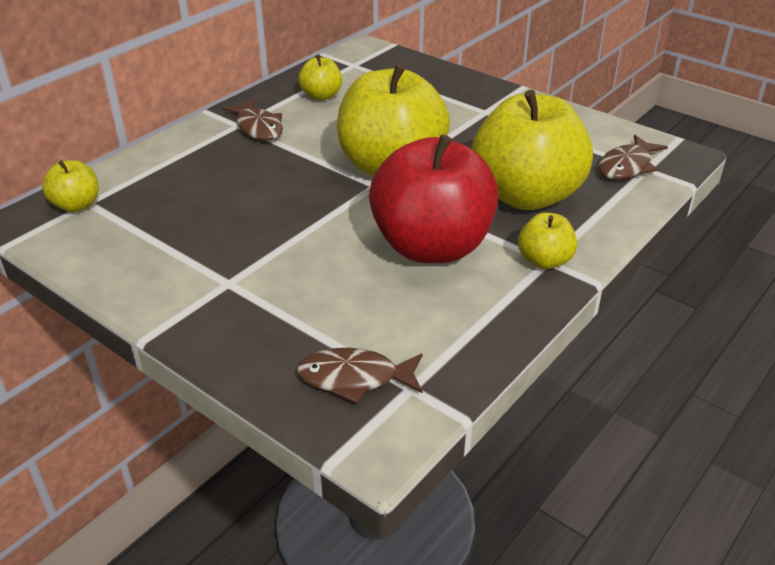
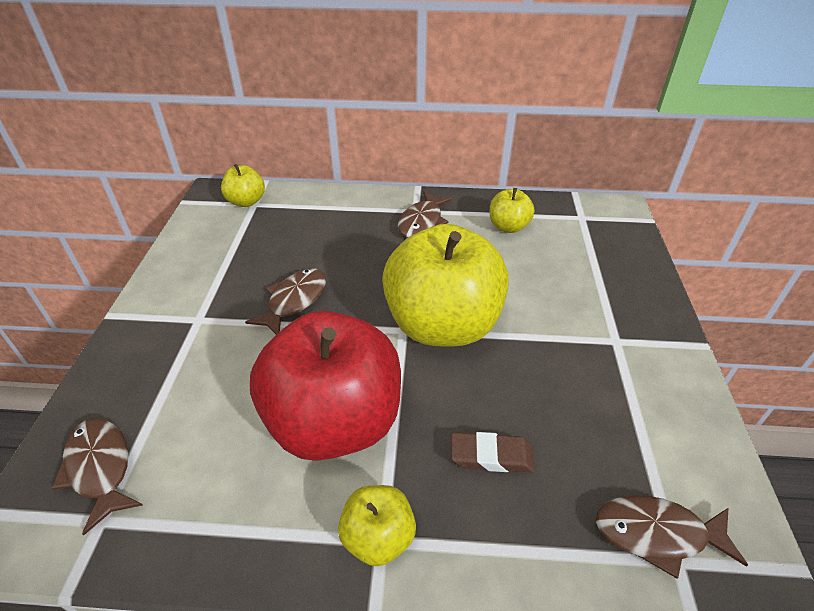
camera: 55 degrees right, 5 degrees up
yellow apple [472,90,593,210] -> brown eraser [451,432,535,472]
none -> brown fish [245,268,326,334]

